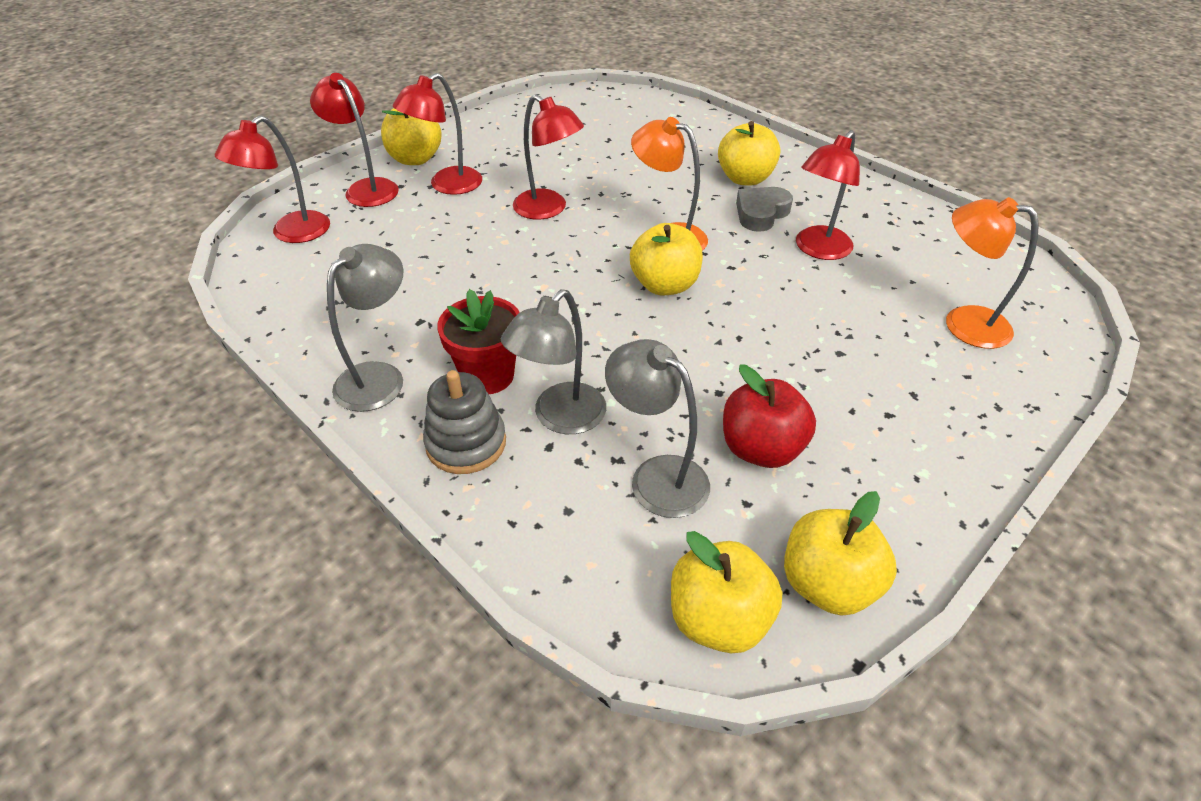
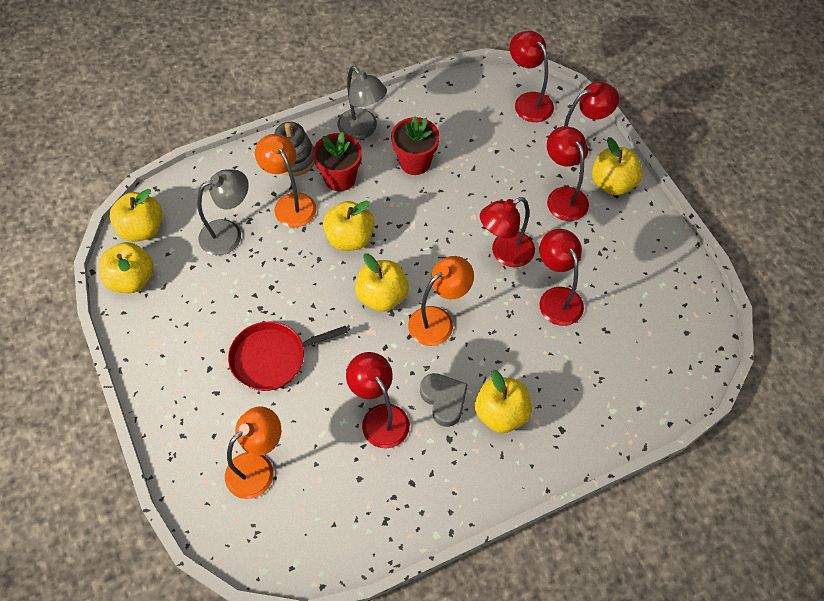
camera: 110 degrees right, 15 degrees up
grey lamp [501,289,606,434] -> orange lamp [255,134,316,228]
red apple [723,365,816,468] -> none
none -> red pan [228,321,348,391]
none -> yellow apple [323,200,374,251]
none -> red flower pot [391,117,440,175]
none -> red lamp [539,229,584,326]

